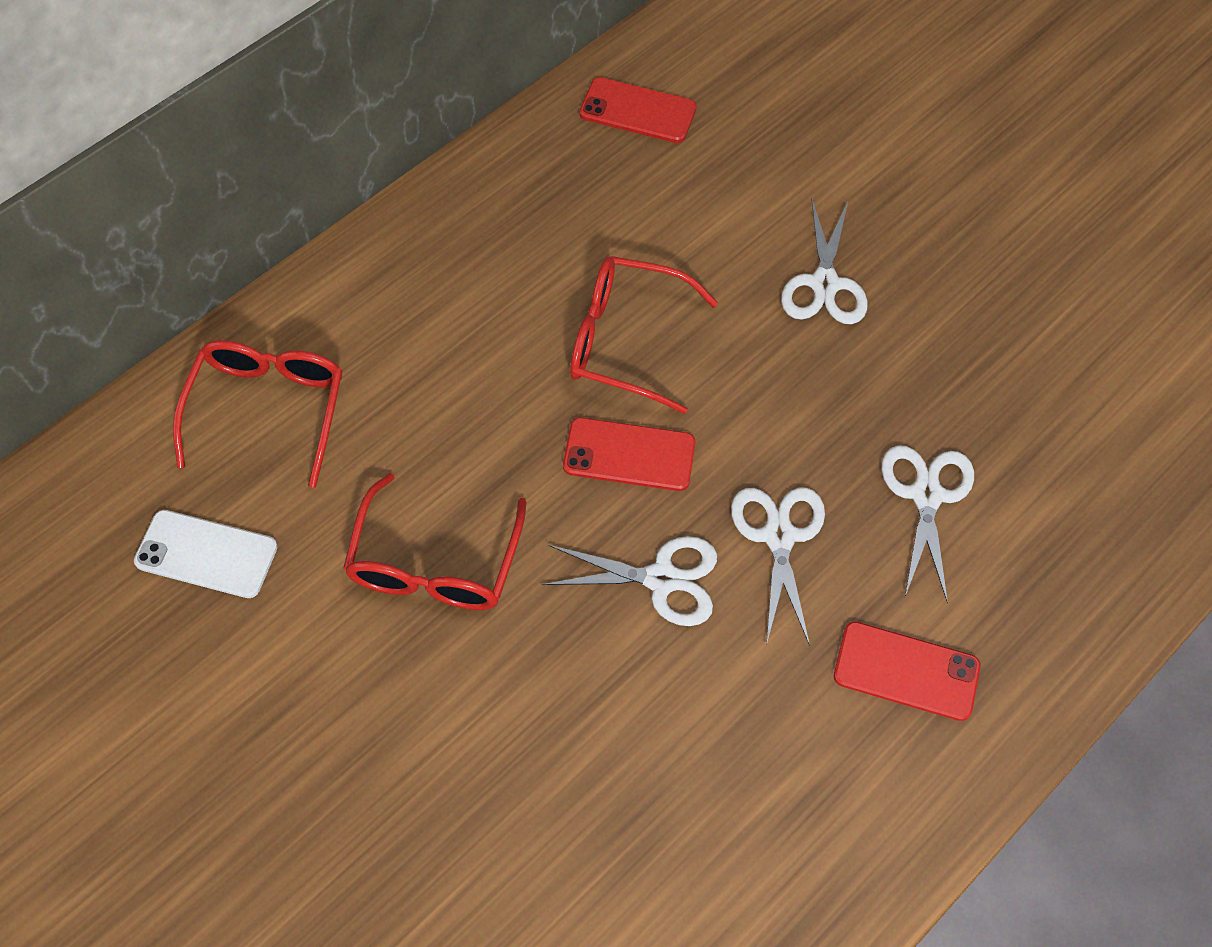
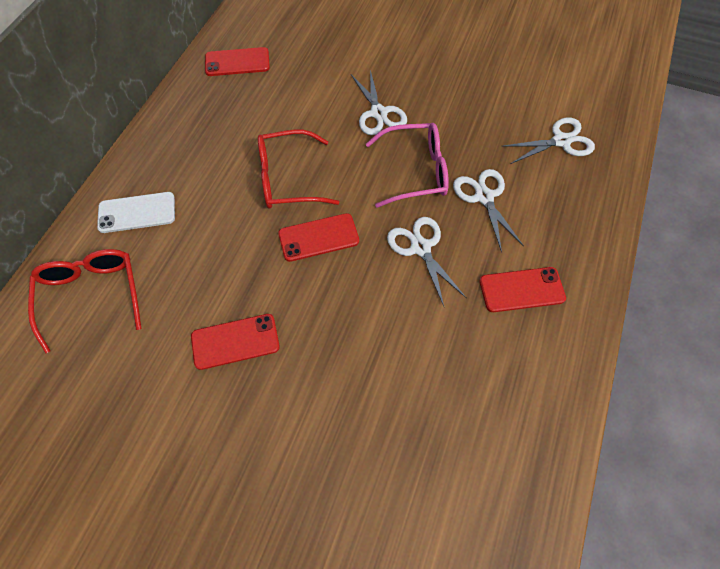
camera: 25 degrees left, 0 degrees up
white phone [134,510,278,598] -> white phone moved to [97,192,175,233]
red glasses [343,473,526,610] -> red phone [191,314,280,370]
white scissors [542,536,717,626] -> white scissors moved to [501,118,595,164]
none -> pink glasses [366,123,449,208]

